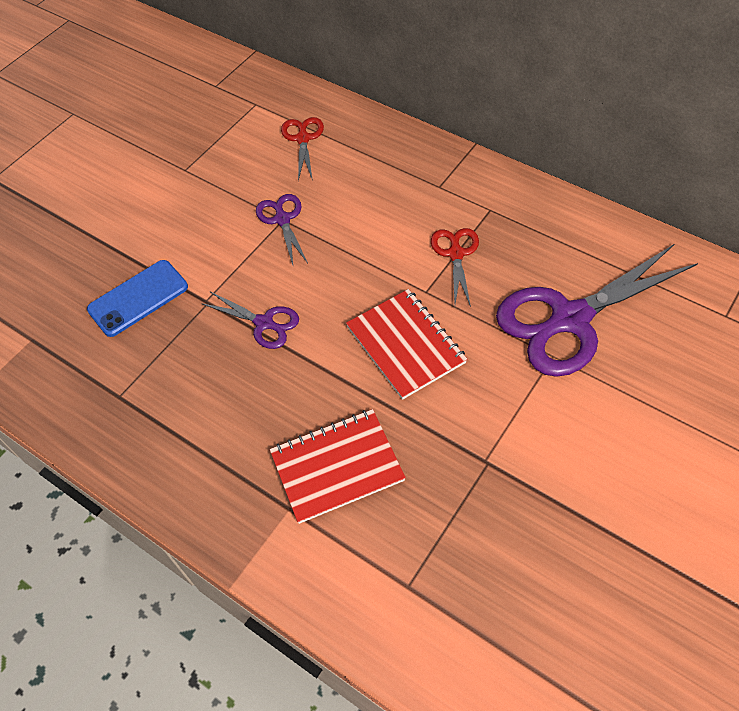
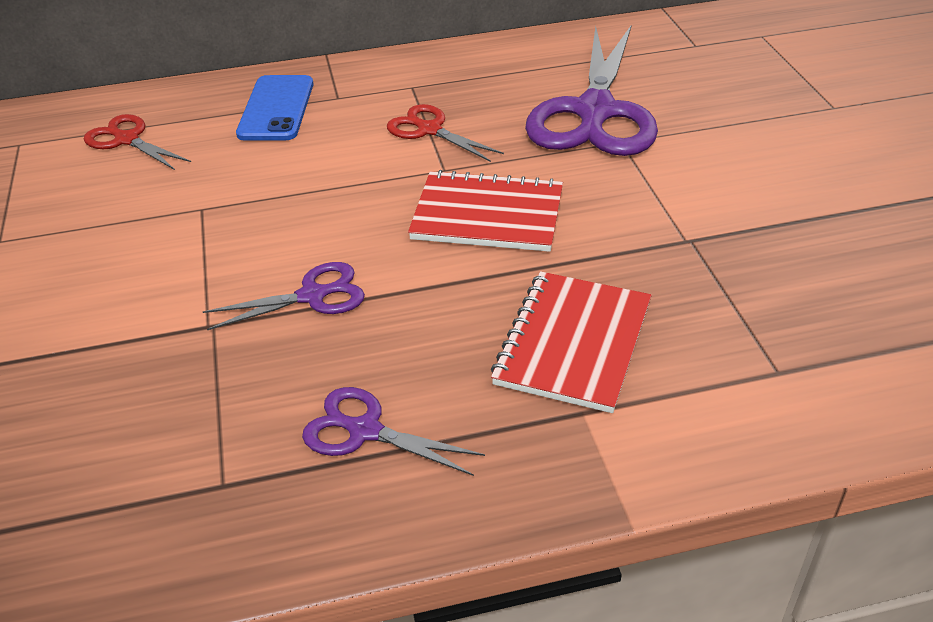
camera: 50 degrees left, 15 degrees down
blue phone [87,260,188,337] -> blue phone moved to [236,75,314,141]
purple scissors [256,194,308,265] -> purple scissors moved to [302,387,485,476]

